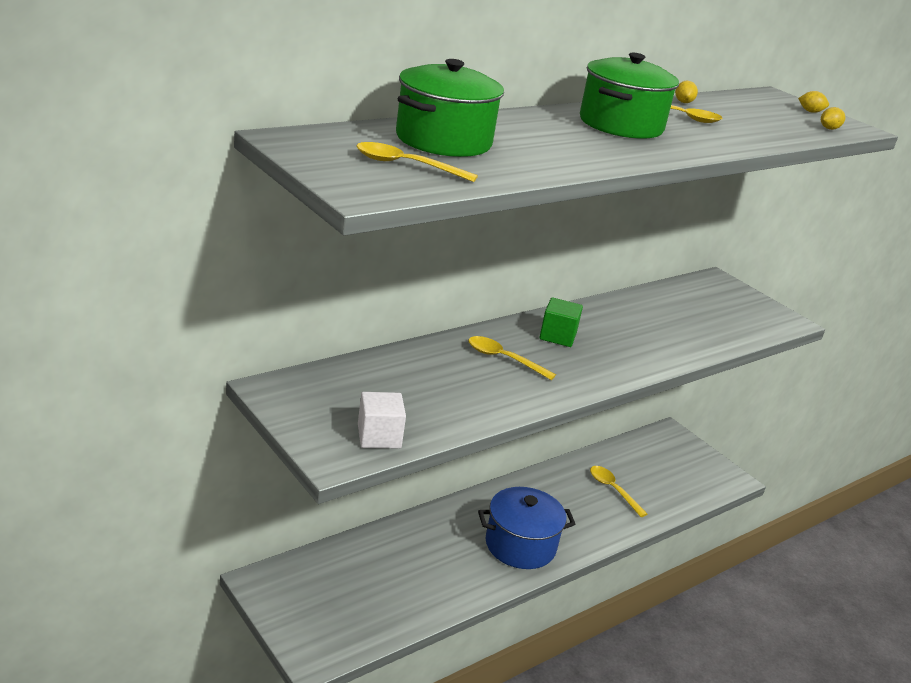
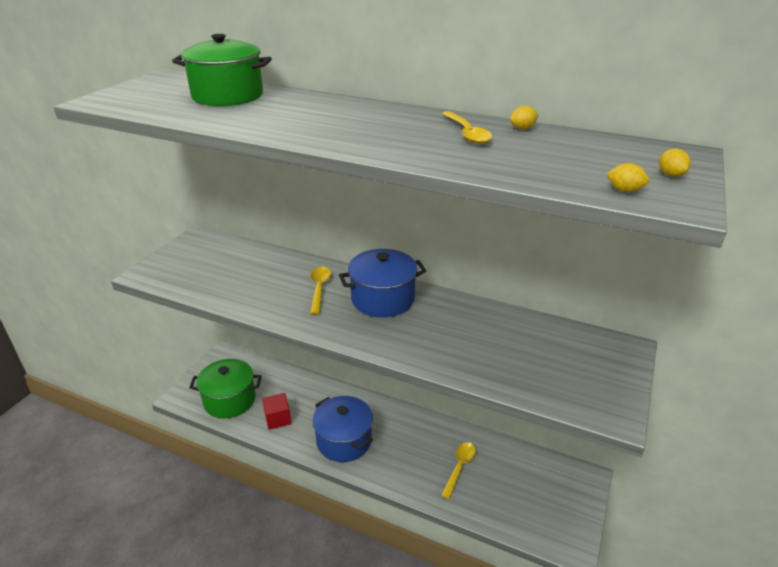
camera: 65 degrees right, 5 degrees up
yellow spoon [356,142,478,182] -> none
white cube [358,392,406,449] -> none
green cube [539,297,583,347] -> blue pot [339,249,426,317]
green pot [580,53,679,139] -> green pot moved to [189,359,262,419]
none -> red cube [262,393,291,430]

